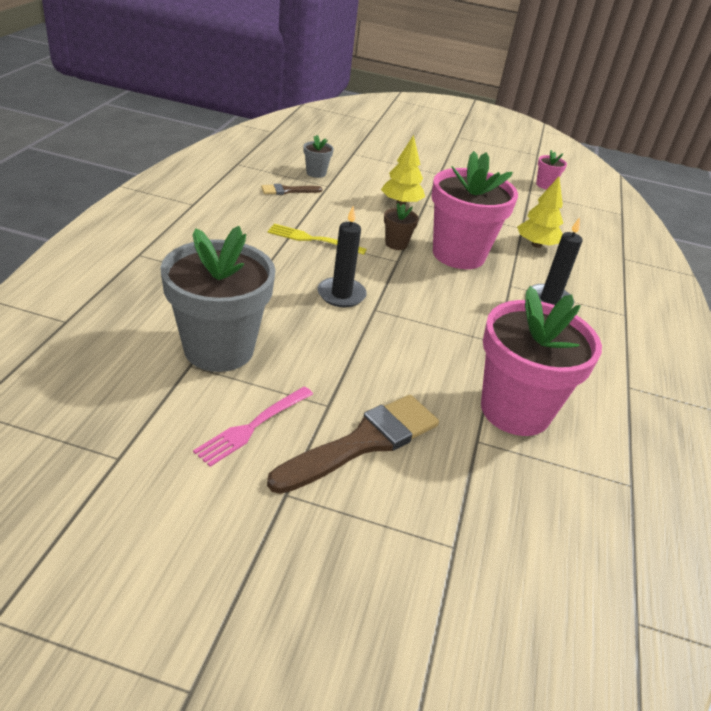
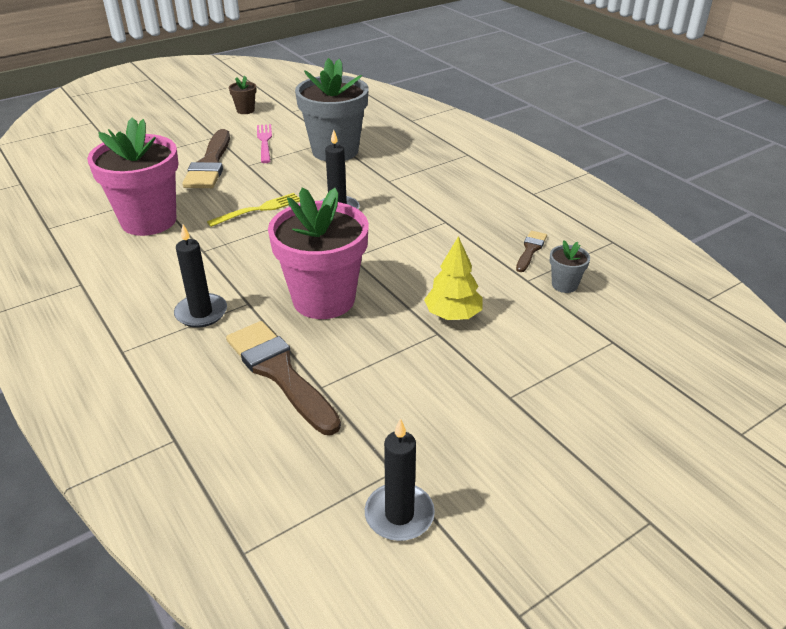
camera: 135 degrees right, 0 degrees up
yellow fork [267,224,367,255] -> yellow fork moved to [207,193,300,227]
brown flower pot [384,203,419,250] -> brown flower pot moved to [229,76,257,114]
yellow tree [517,177,563,248] -> brown brush [226,321,341,435]
pink flower pot [536,150,567,189] -> black candle [365,418,435,541]

